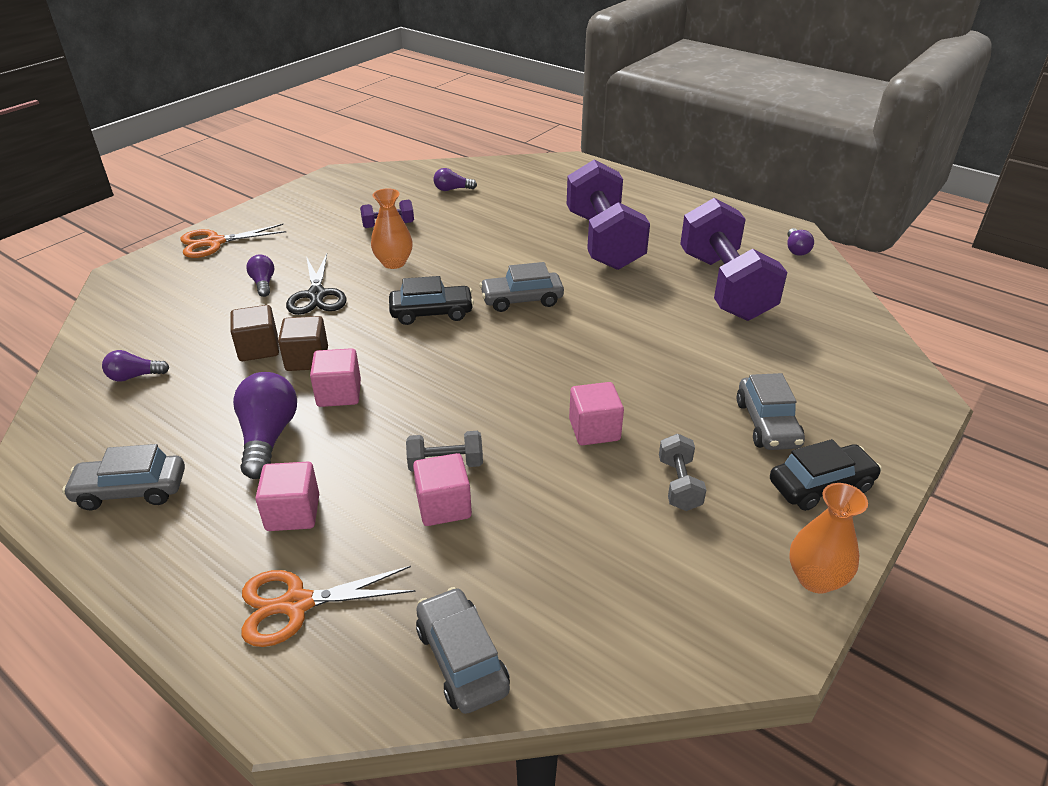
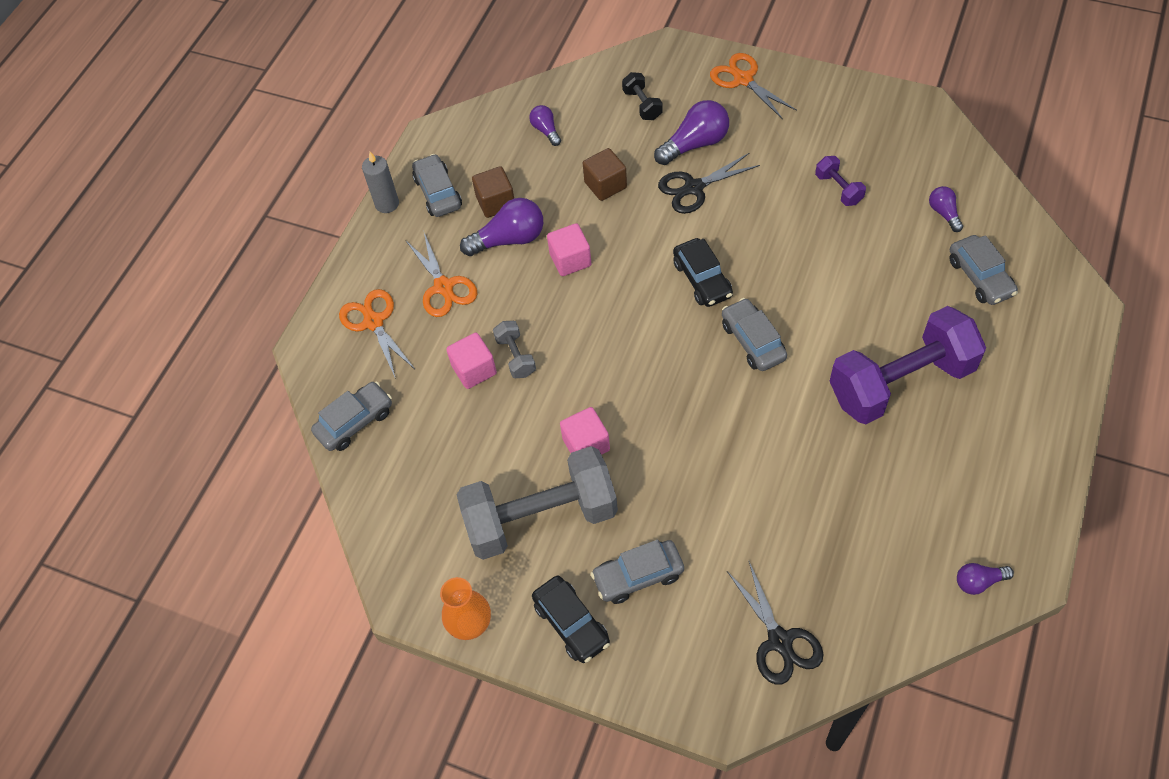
camera: 80 degrees right, 20 degrees up
purple light bulb [246,255,274,297] -> purple light bulb [654,100,729,165], size x1.79
pink cube [255,462,319,531] -> orange scissors [405,233,477,317]
brown cube [278,316,328,371] -> brown cube moved to [472,166,514,218]
orange vase [371,188,413,269] -> none
grey dumbbell [659,434,706,511] -> grey dumbbell [457,446,618,560], size x2.38
purple dumbbell [680,198,787,321] -> none
none -> grey candle [362,152,399,213]
none -> black dumbbell [622,72,662,120]
none -> black scissors [727,562,823,685]
none -> grey car [950,235,1018,305]

